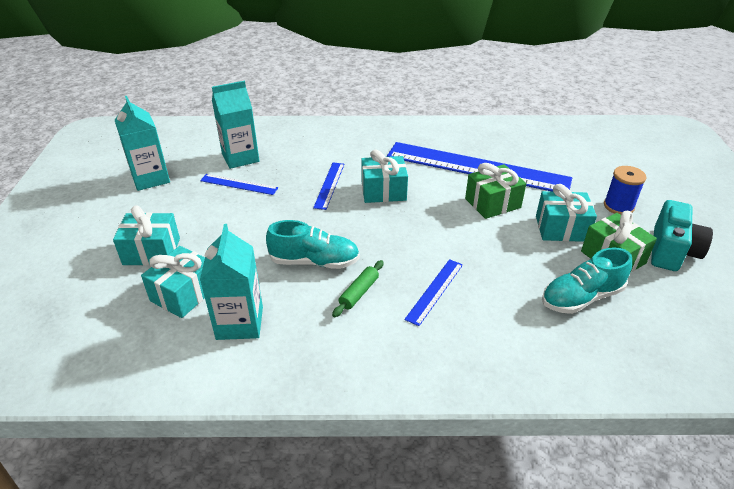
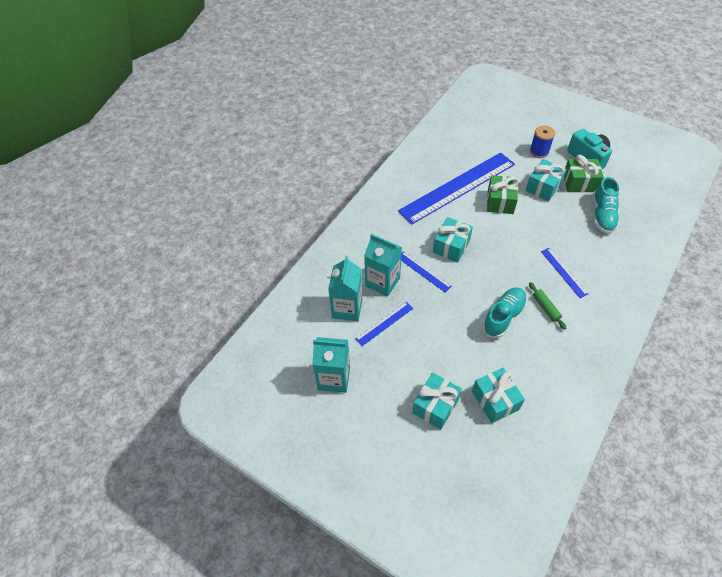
camera: 55 degrees left, 15 degrees up
turquoise carton [200,224,263,340] -> turquoise carton moved to [364,234,402,297]

